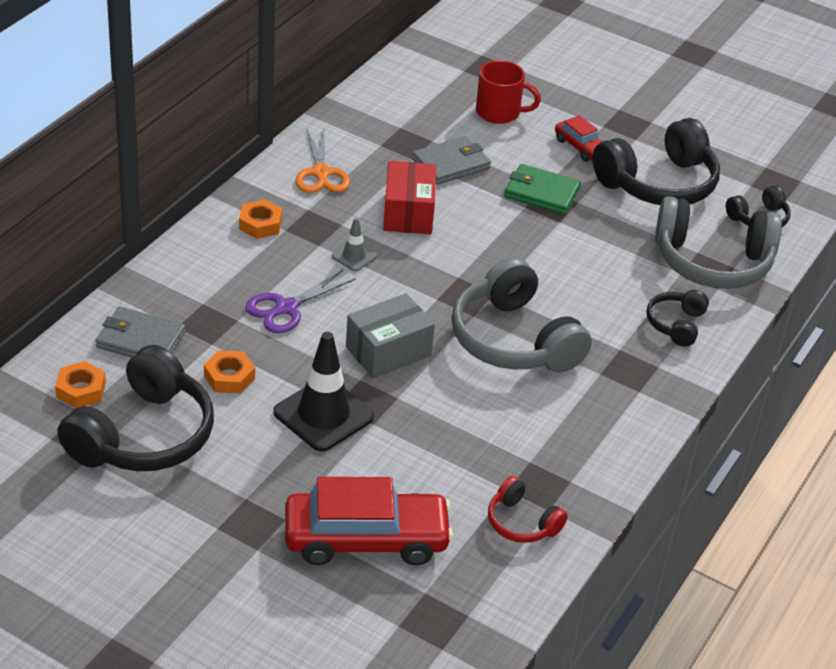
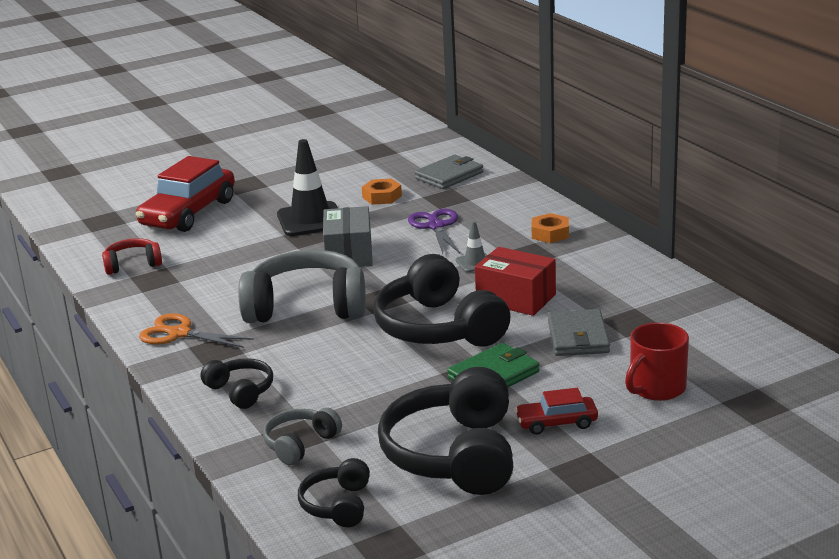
camera: 125 degrees right, 15 degrees down
orange nut [55,361,106,408] -> none
black headphones [57,345,214,471] -> black headphones moved to [373,254,511,347]
orange scissors [295,128,350,193] -> orange scissors moved to [139,313,254,348]
grey headphones [655,196,782,289] -> grey headphones [263,408,342,465], size x0.50

